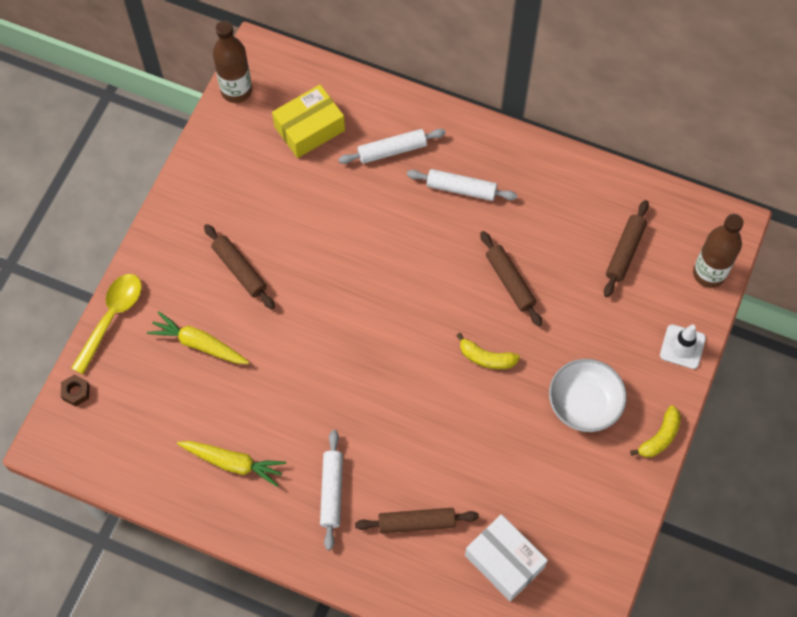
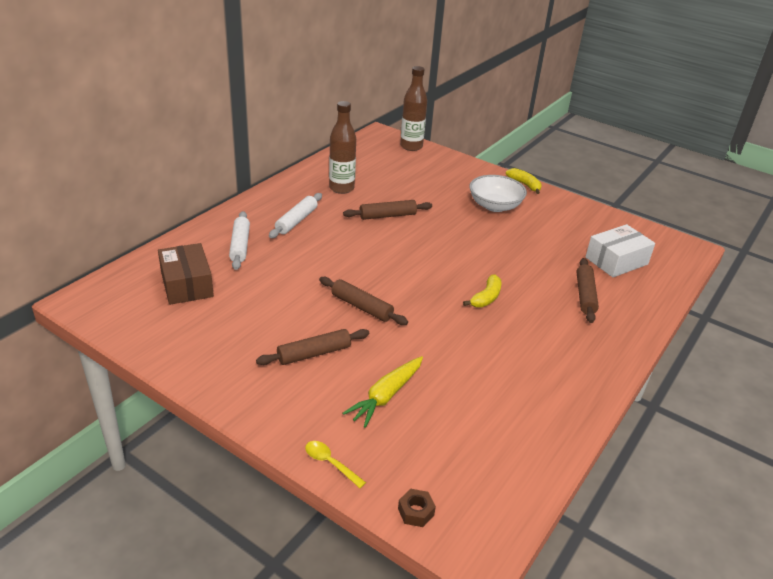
camera: 80 degrees left, 30 degrees down
yellow spoon [71,274,142,374] -> yellow spoon [305,441,366,488], size x0.55
yellow carrot [177,441,286,487] -> none
brown bottle [213,21,252,103] -> brown bottle moved to [329,101,356,194]
yellow box [272,85,345,158] -> brown box [158,243,214,305]
white rolling pin [320,430,343,550] -> none
yellow banana [456,333,520,369] -> yellow banana moved to [463,274,501,308]
brown rolling pin [604,200,649,297] -> brown rolling pin moved to [319,277,408,325]
white traffic cone [660,324,706,369] -> none

